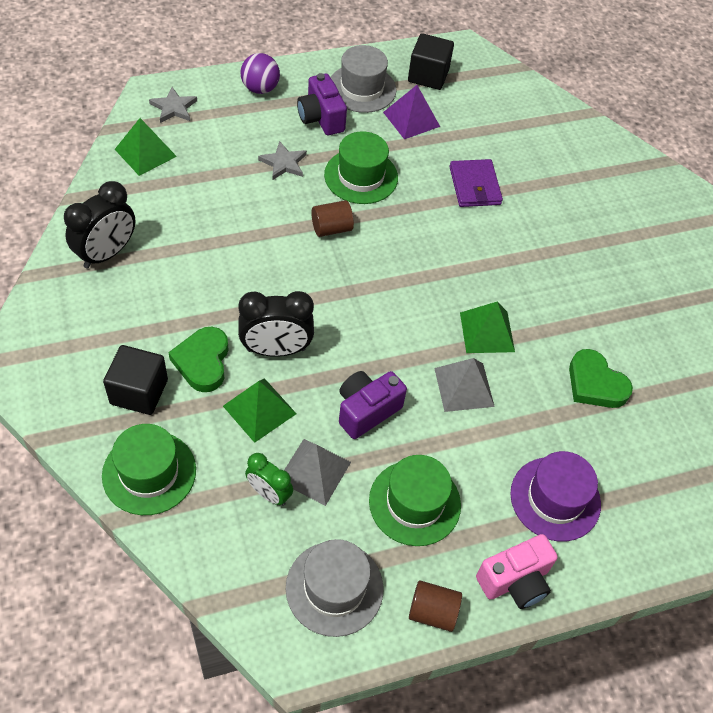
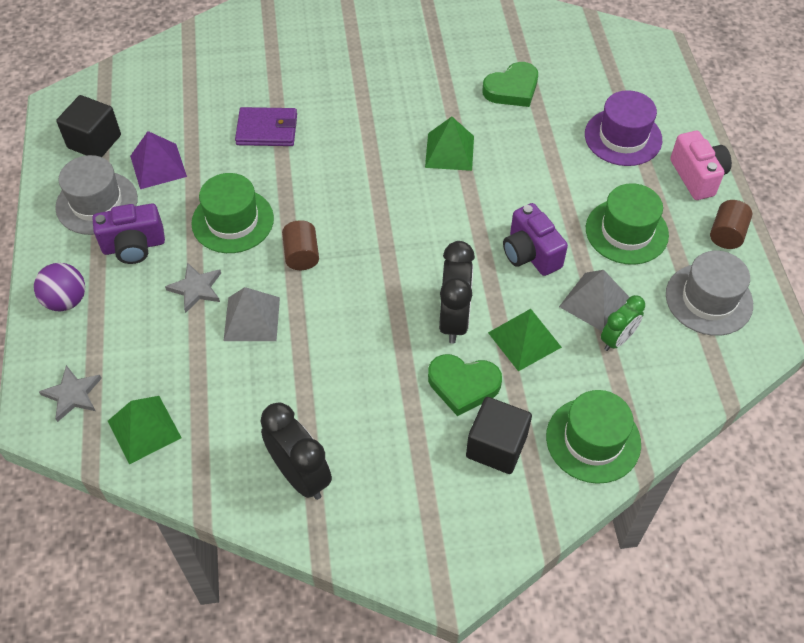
camera: 75 degrees left, 0 degrees up
grey pyramid [434,358,495,412] -> grey pyramid moved to [223,287,280,341]

